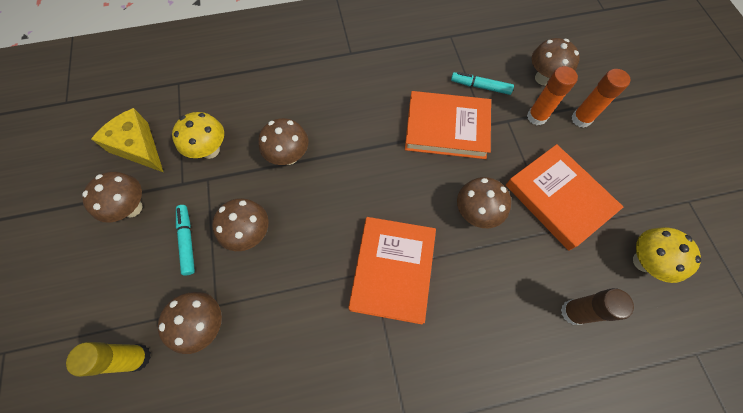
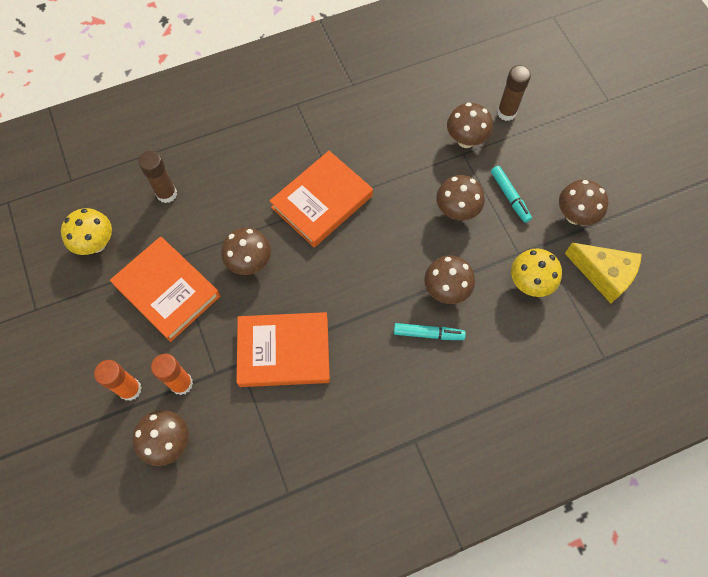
camera: 170 degrees right, 0 degrees up
yellow glue stick [66,342,151,377] -> brown glue stick [497,65,531,121]
orange book [348,217,436,324] -> orange book turned 45 degrees clockwise [270,151,373,247]
turquoise marker [451,72,514,95] -> turquoise marker moved to [394,323,466,340]

